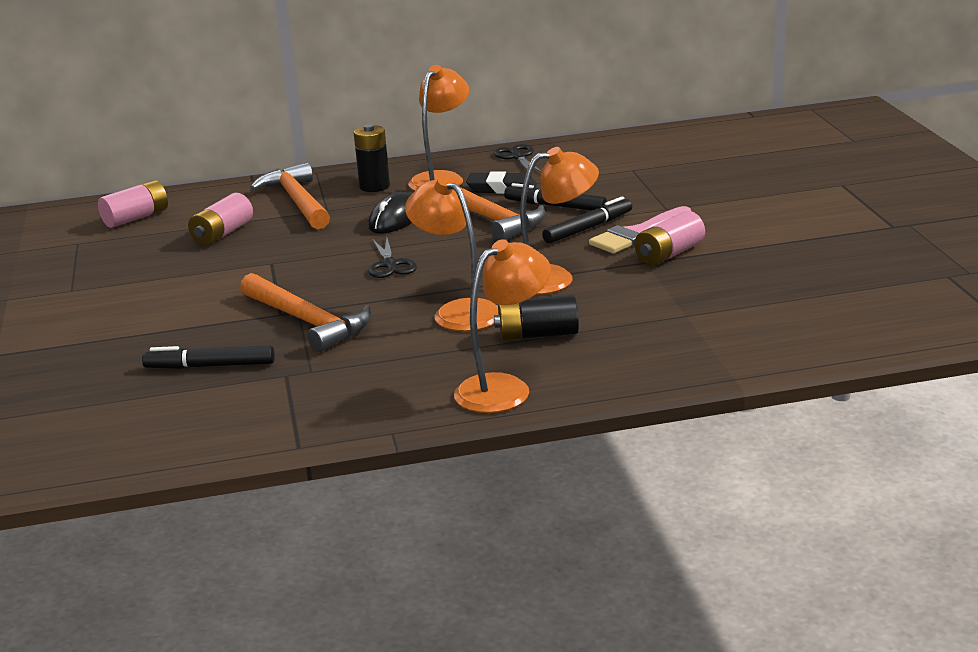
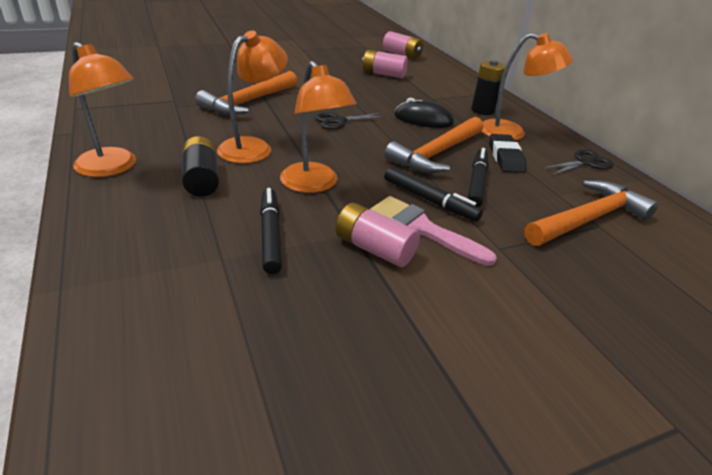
camera: 75 degrees right, 10 degrees up
black marker [142,345,275,369] -> black marker moved to [260,188,282,274]
orange hammer [250,162,330,229] -> orange hammer moved to [524,180,658,246]

